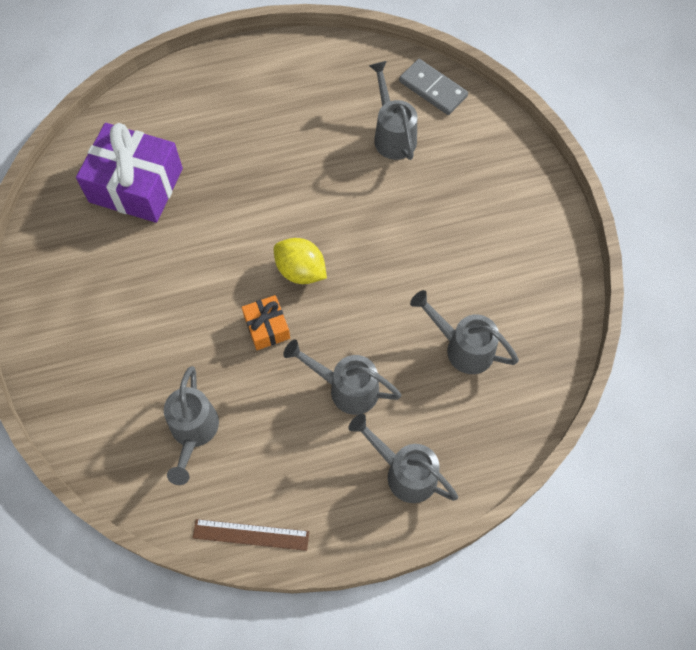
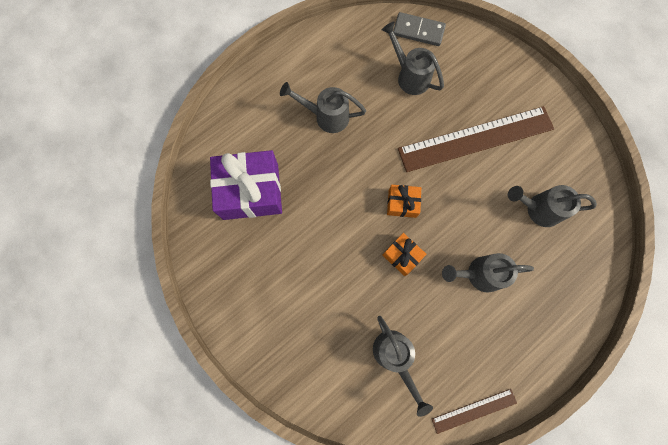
camera: 25 degrees left, 10 degrees up
yellow lemon [274,238,327,284] -> orange gift [387,185,421,218]
grey watering can [348,414,458,503] -> grey watering can moved to [280,82,366,133]
none -> brown ruler [398,106,554,172]

